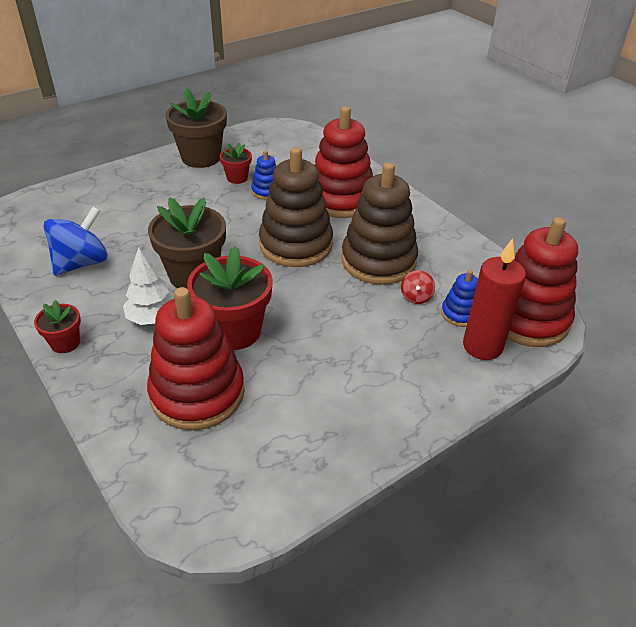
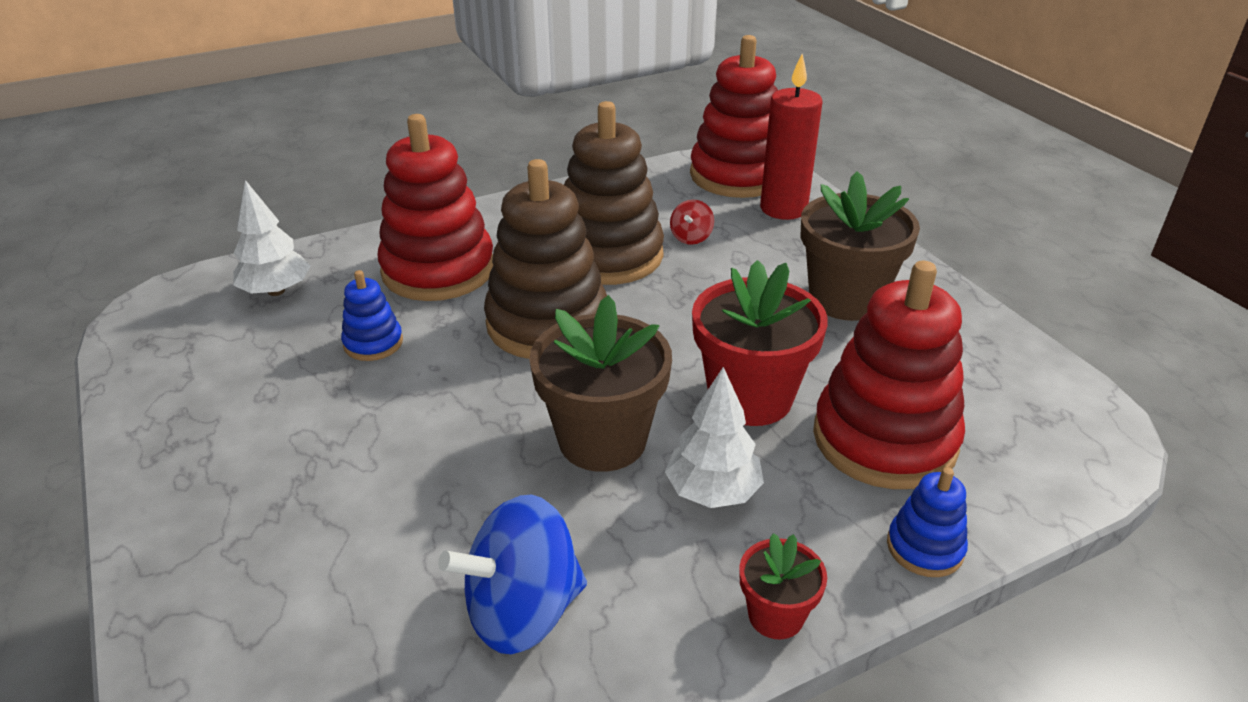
camera: 80 degrees left, 5 degrees down
blue spinning top [43,207,108,276] -> blue spinning top turned 75 degrees counterclockwise [438,495,587,654]
brown flower pot [165,88,227,168] -> brown flower pot moved to [801,171,920,321]
red flower pot [220,143,252,184] -> none
red spinning top [401,270,435,304] -> red spinning top turned 90 degrees clockwise [670,200,714,245]
blue stacking toy [441,270,478,327] -> blue stacking toy moved to [887,467,968,577]
none -> white tree [233,180,311,296]

